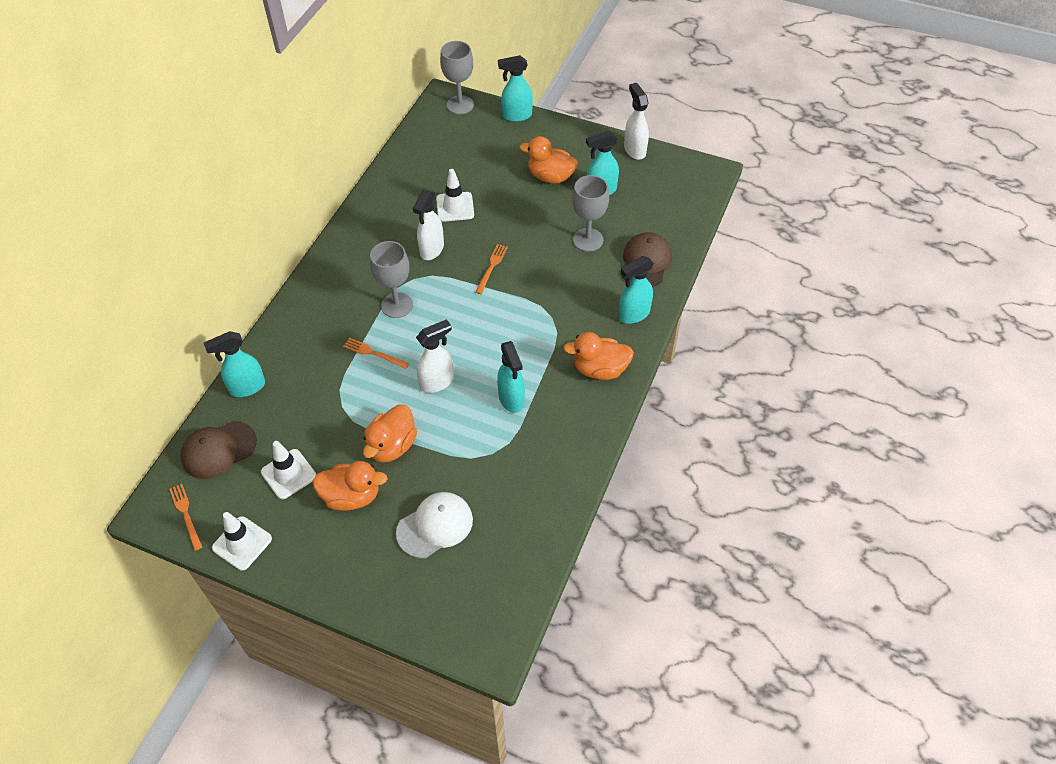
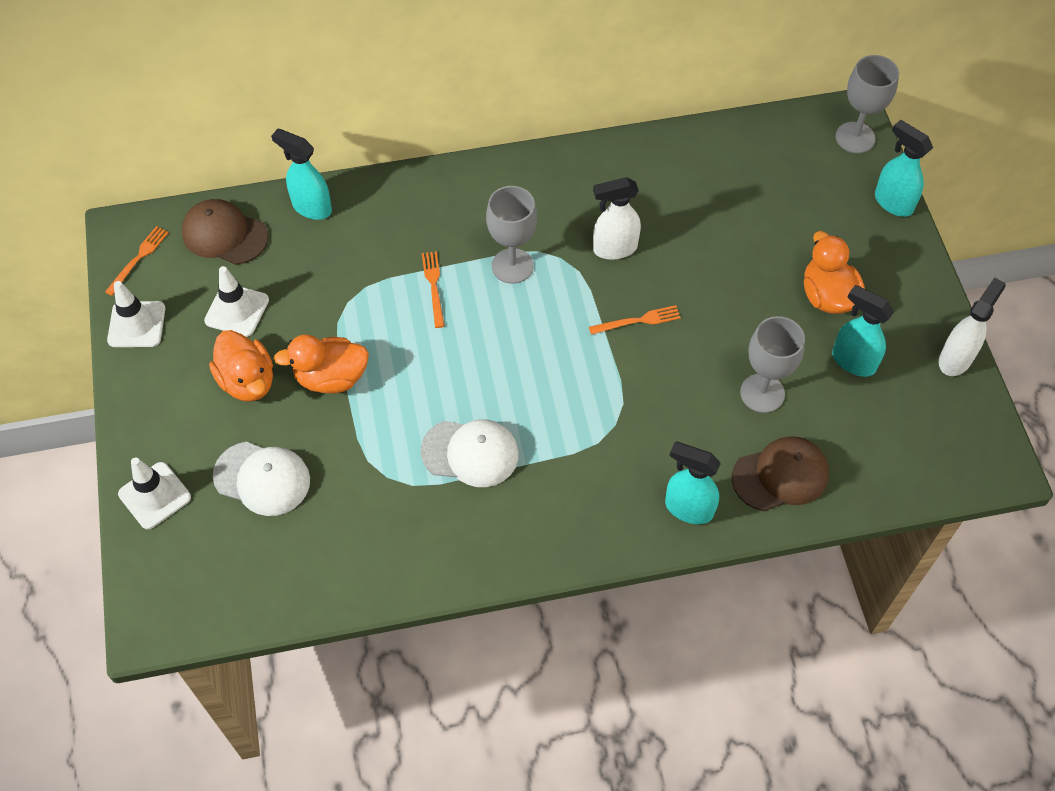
camera: 55 degrees right, 5 degrees up
white spray bottle [416,319,454,393] -> none
white traffic cone [436,169,474,222] -> white traffic cone moved to [118,457,191,529]
turquoise spray bottle [497,341,525,413] -> white cap [421,419,519,487]
orange duck [563,332,634,380] -> none

